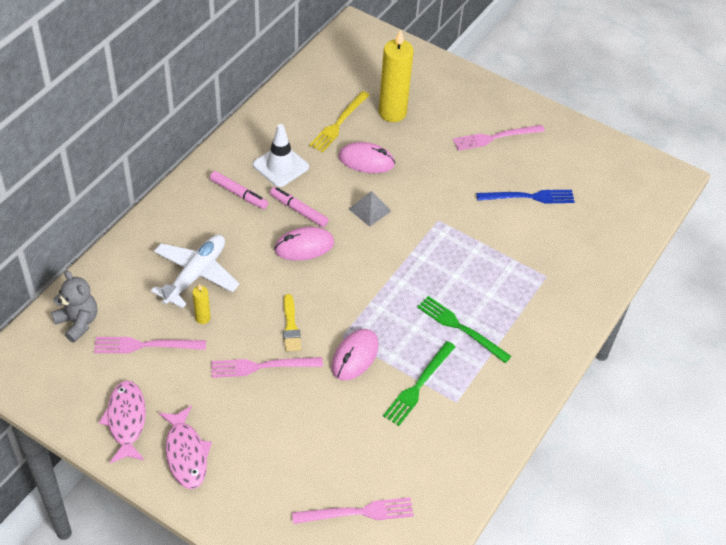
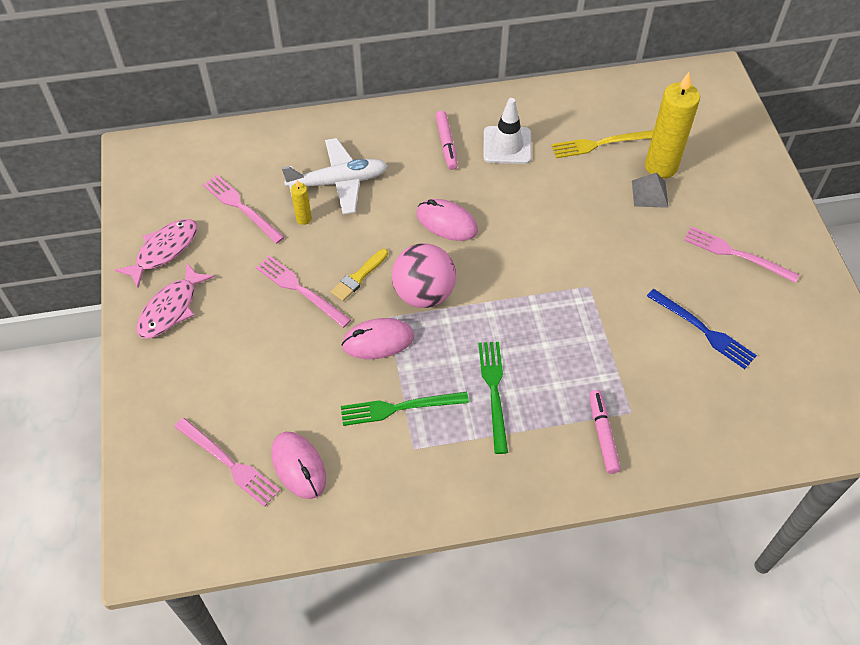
camera: 50 degrees right, 5 degrees up
grey teddy bear [51,270,97,343] -> none
pink marker [270,187,329,227] -> pink marker moved to [589,390,621,474]
pink mouse [338,142,395,173] -> pink mouse moved to [271,432,326,499]
grey pyramid [349,191,391,227] -> grey pyramid moved to [632,173,669,208]
none -> pink ball [392,243,456,308]

